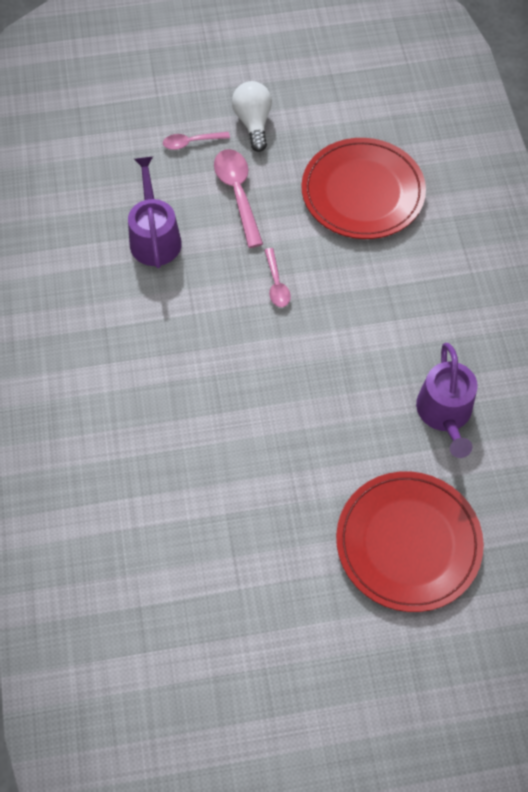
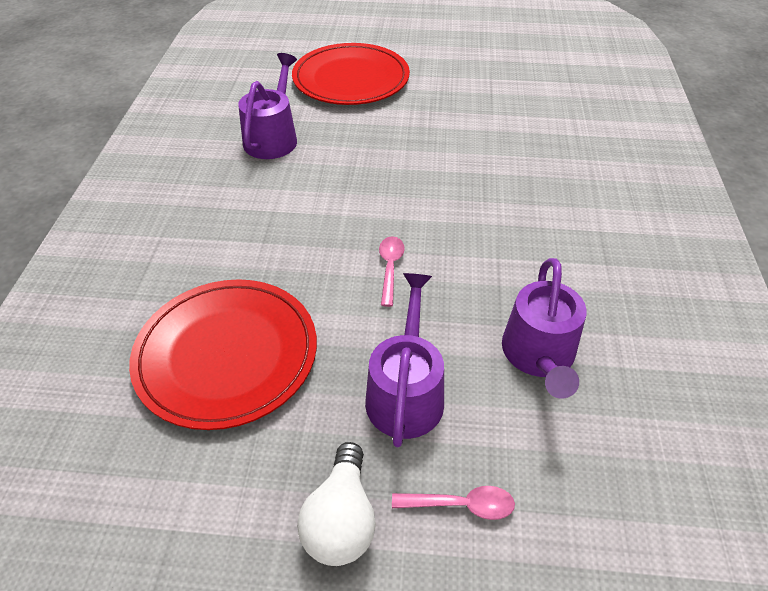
camera: 165 degrees left, 15 degrees down
pink spoon [214,149,263,248] -> purple watering can [365,273,444,447]

